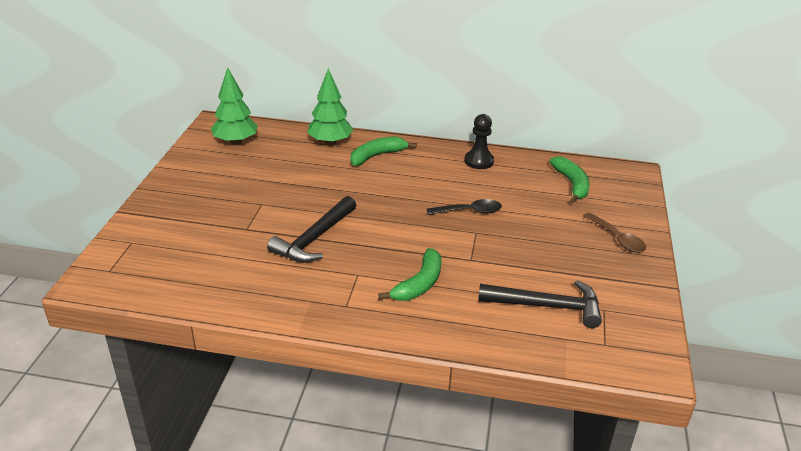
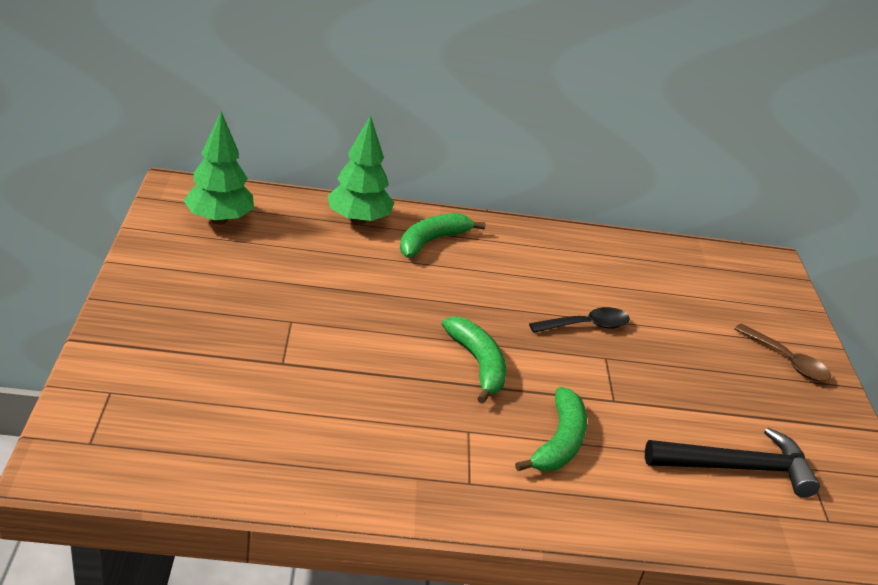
camera: 15 degrees left, 0 degrees up
black hammer [267,196,356,263] -> none
black pawn [464,114,494,169] -> none
green banana [550,156,590,203] -> green banana moved to [442,316,506,404]

